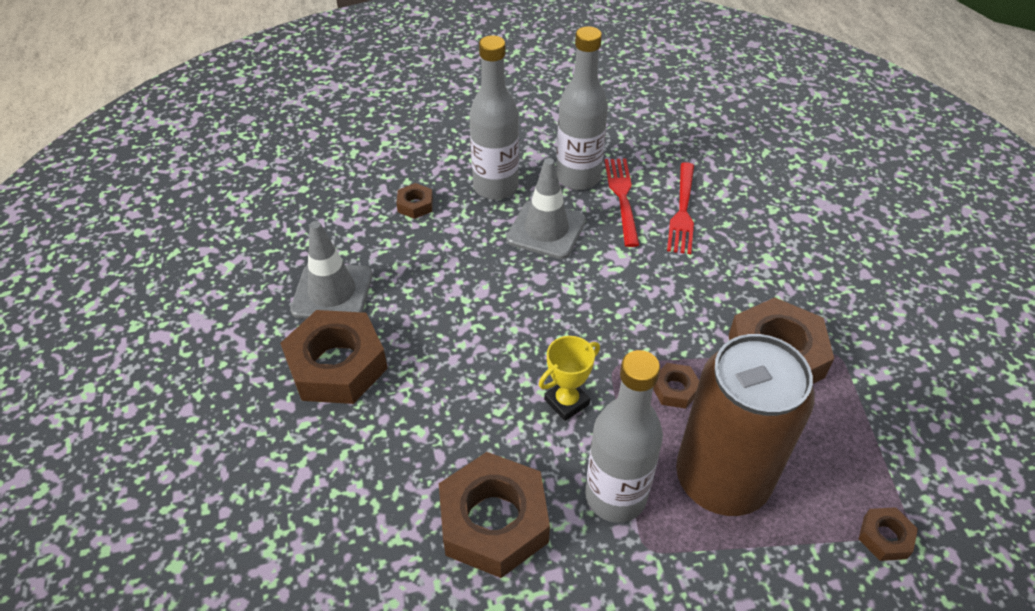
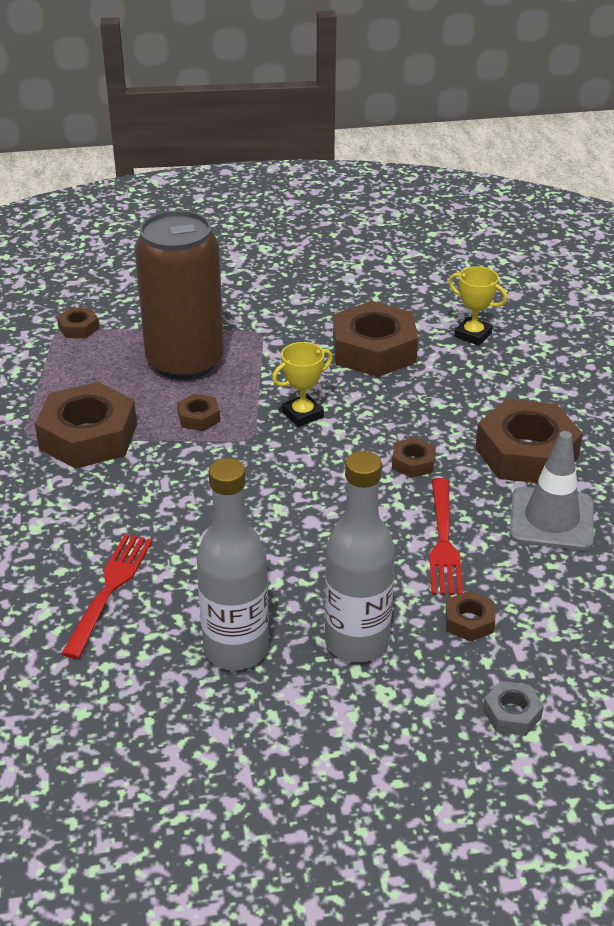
camera: 175 degrees left, 10 degrees down
grey traffic cone [506,158,586,259] -> none
grey bottle [585,350,663,523] -> none
red fork [605,159,639,247] -> red fork moved to [430,478,463,595]
none -> brown nut [392,437,436,478]
none -> yellow trophy [448,266,507,345]
none -> grey nut [483,681,544,736]

